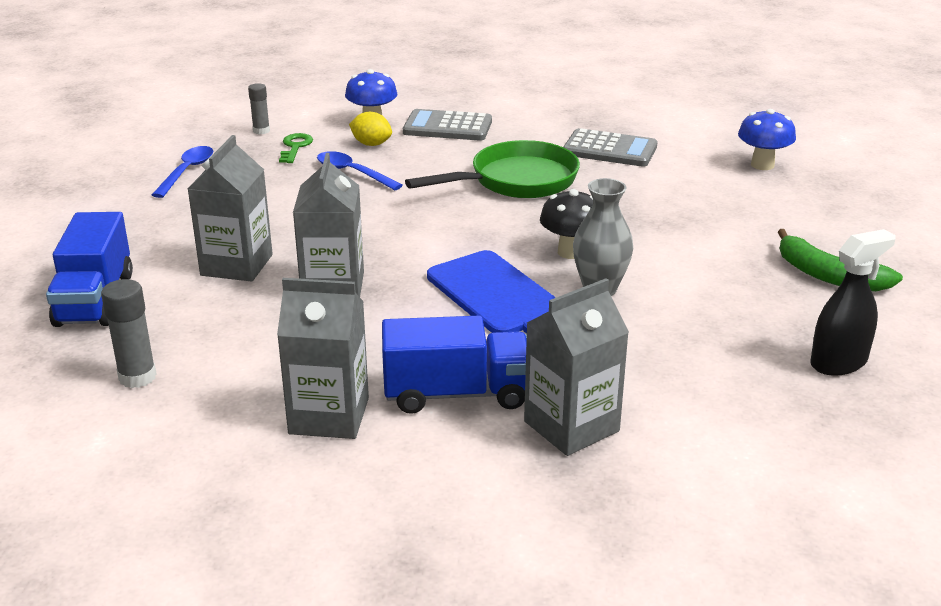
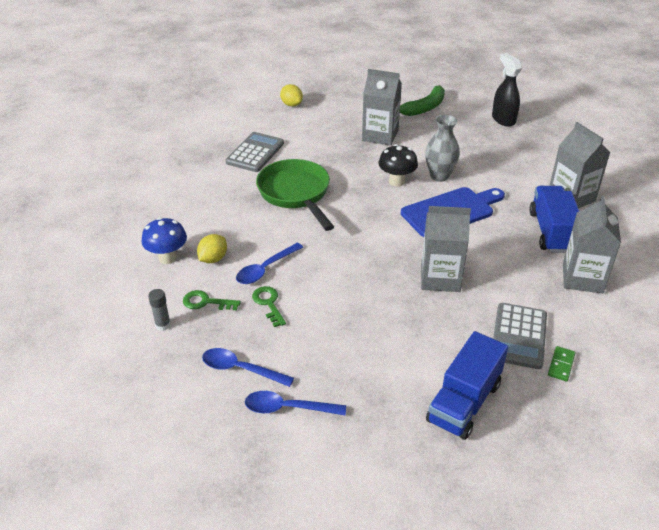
camera: 85 degrees left, 10 degrees up
blue truck [46,212,133,327] -> blue truck turned 120 degrees clockwise [426,331,508,440]
grey glue stick [101,279,157,388] -> green domino [548,346,575,382]
grey carton [187,135,273,282] -> grey carton moved to [362,69,402,146]
grey calculator [403,109,492,141] -> grey calculator moved to [493,303,547,369]
blue mushroom [738,109,796,170] -> yellow lemon [280,84,303,107]
none -> blue spoon [245,391,346,415]
none -> green key [252,286,286,327]

